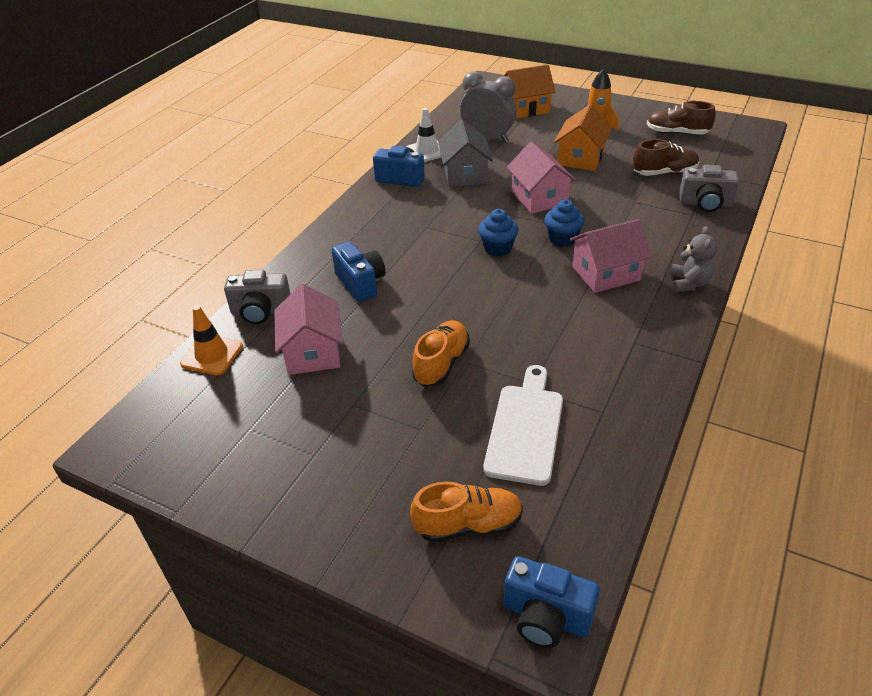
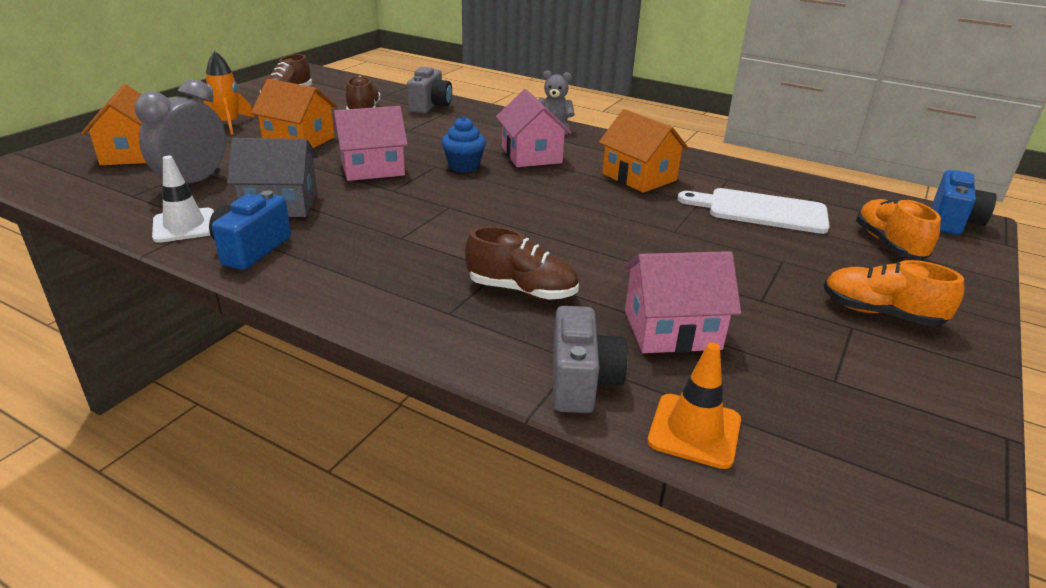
camera: 90 degrees left, 10 degrees down
blue camera [331,242,385,302] -> brown shoe [465,226,579,300]
orange shoe [412,320,470,386] -> orange shoe moved to [824,260,964,327]
blue cupcake [478,209,519,256] -> none
none -> orange house [599,109,689,193]

